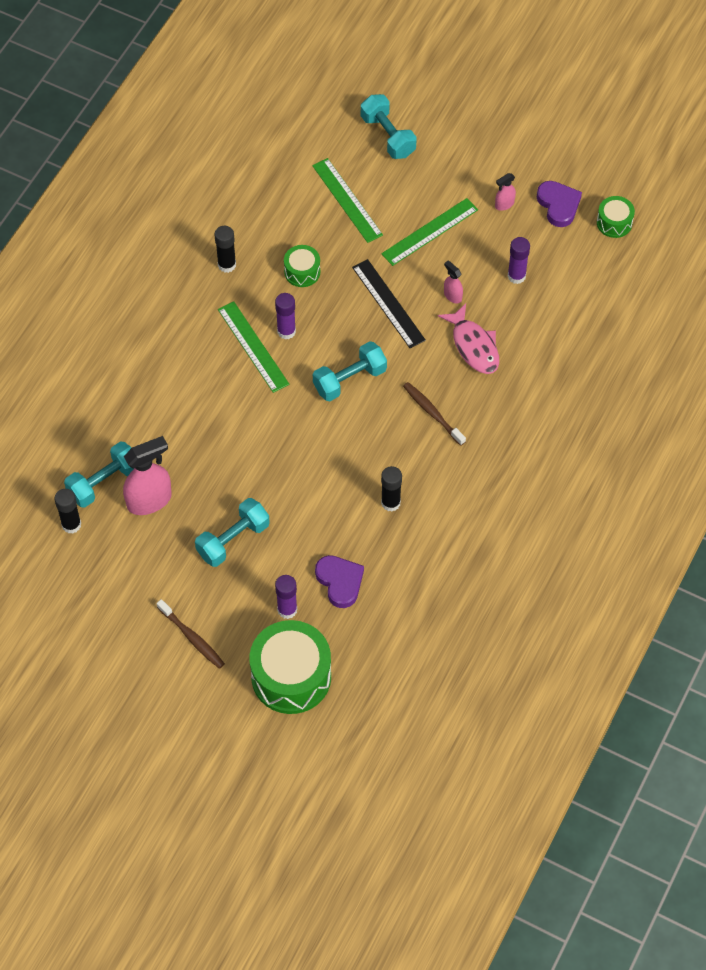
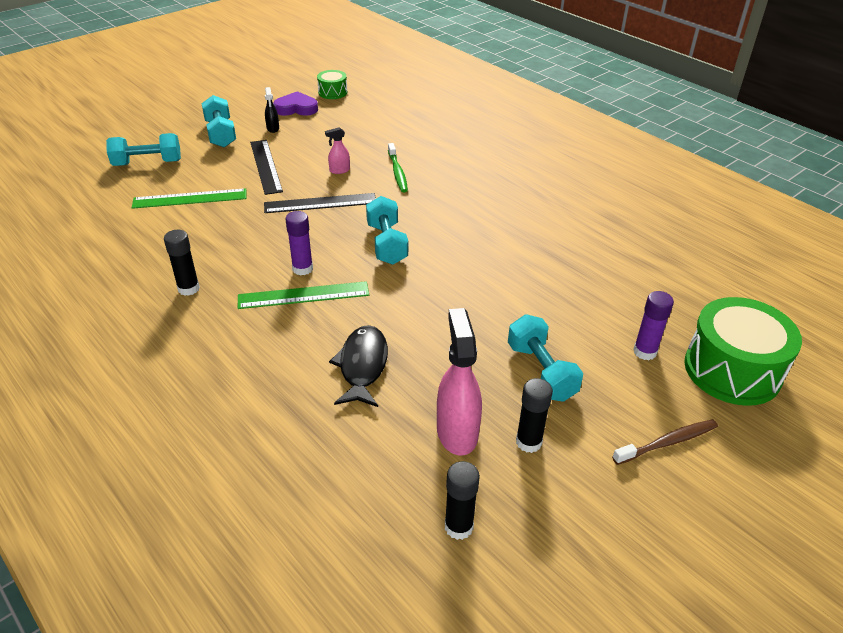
camera: 70 degrees left, 20 degrees down
turquoise dumbbell [64,442,134,508] -> turquoise dumbbell moved to [201,95,236,148]
green drum [284,245,320,287] -> none
purple heart [315,555,364,608] -> none
green ruler [381,198,478,266] -> black ruler [250,140,283,195]
black glue stick [381,466,402,512] -> black glue stick moved to [516,378,553,453]
brown toothbrush [403,382,466,446] -> none
pink fish [438,303,499,374] -> green toothbrush [388,143,408,193]
pink spray bottle [495,173,516,211] -> black spray bottle [265,87,279,133]
purple glue stick [507,237,530,284] -> none
none -> black fish [329,325,388,407]

